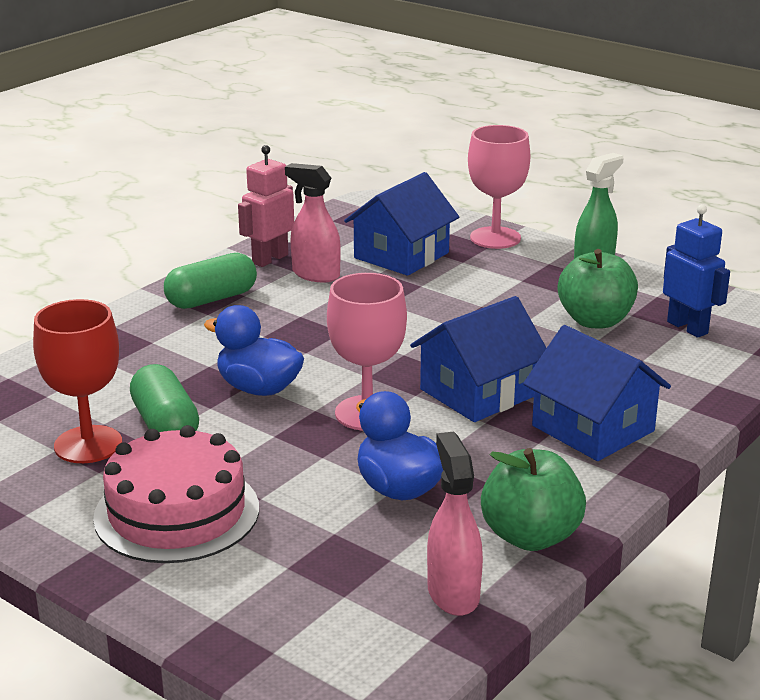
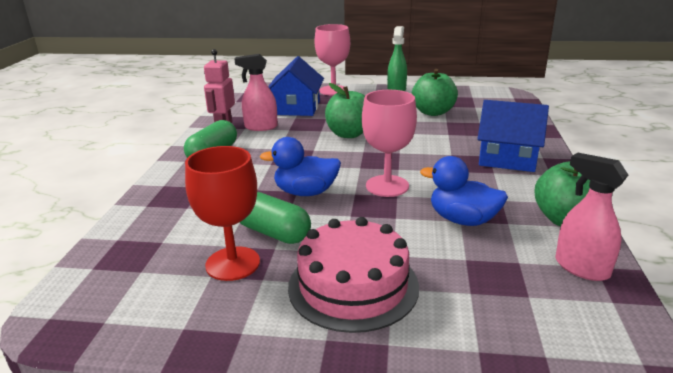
camera: 30 degrees left, 0 degrees up
blue house [410,296,546,422] -> none
blue robot [663,204,730,338] -> none
none -> green apple [325,83,365,138]

